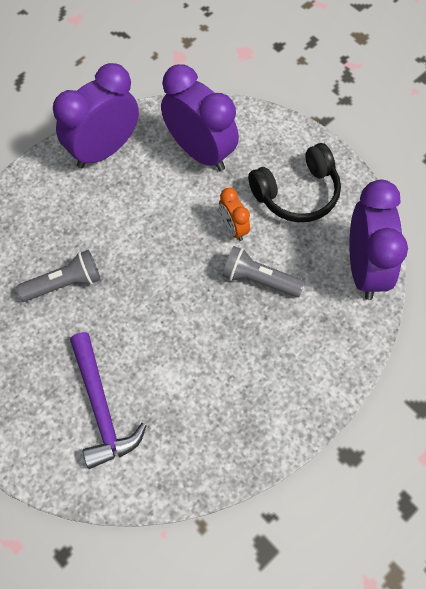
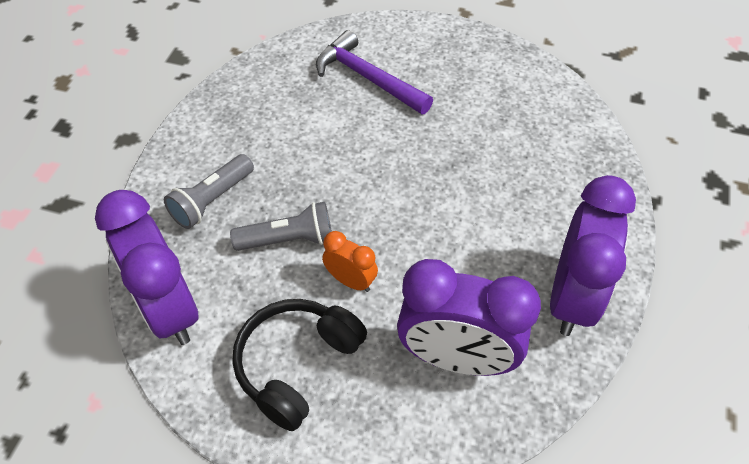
camera: 150 degrees right, 10 degrees down
grey flashlight [16,250,101,302] -> grey flashlight moved to [164,154,254,229]

